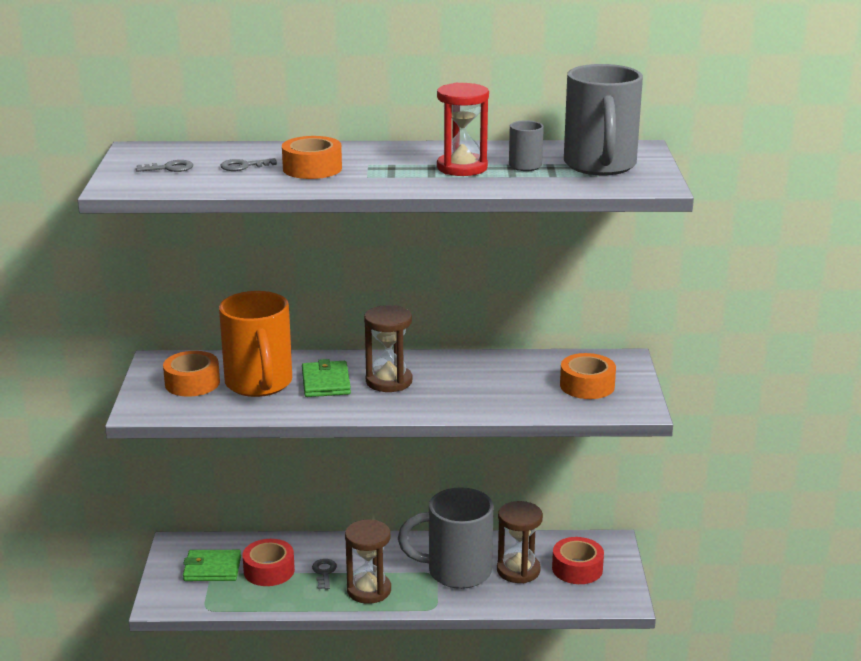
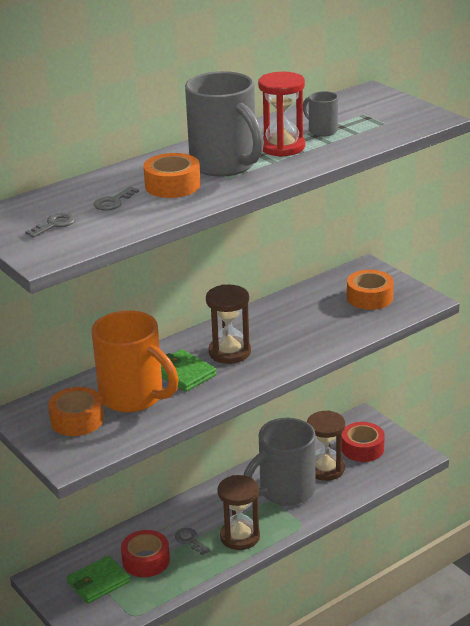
camera: 35 degrees left, 5 degrees up
grey mug [564,64,643,176] -> grey mug moved to [185,71,264,177]

